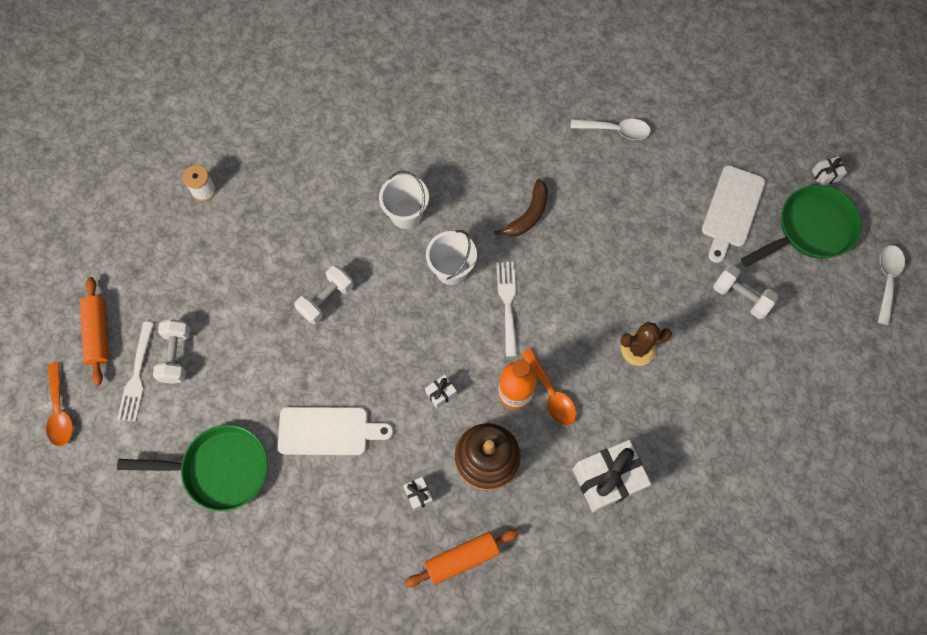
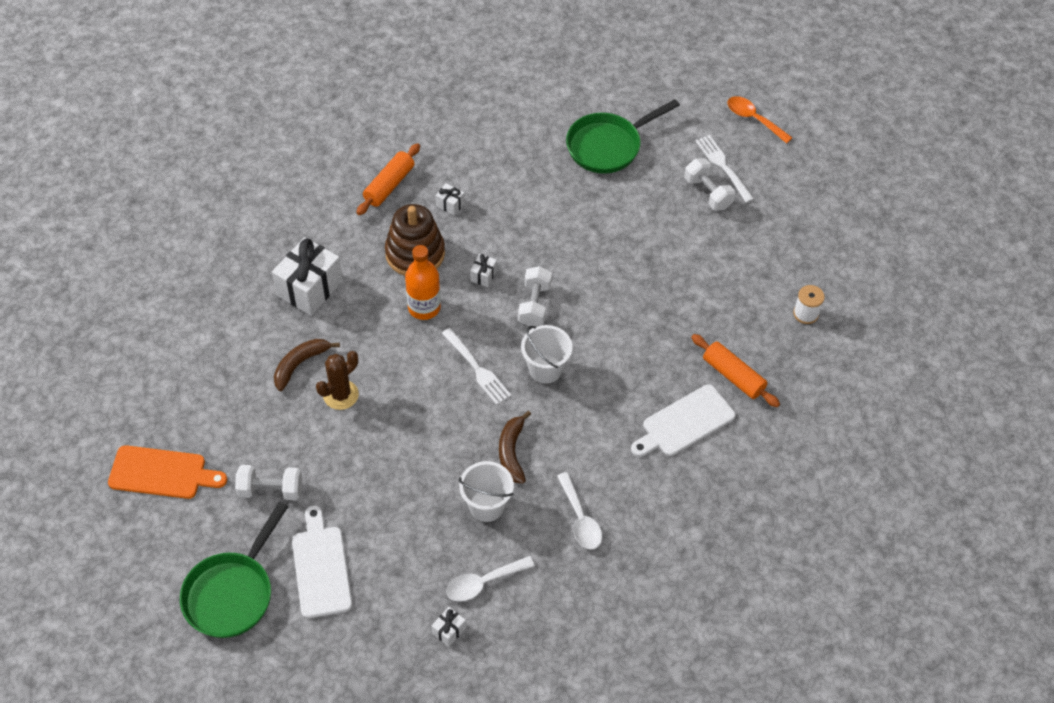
camera: 145 degrees right, 15 degrees down
orange rolling pin [80,277,109,386] -> orange rolling pin moved to [691,334,780,407]
white cutting board [278,407,393,455] -> white cutting board moved to [631,384,736,457]
white dumbbell [294,265,354,324] -> white dumbbell moved to [518,266,552,326]
white bucket [379,170,429,229] -> white bucket moved to [459,461,514,522]
orange spoon [522,348,577,426] -> none
white gift [812,157,847,185] -> white gift moved to [431,607,466,647]
white spoon [878,245,905,325] -> white spoon moved to [557,472,602,550]
none -> orange cutting board [108,445,227,499]
none -> brown banana [274,339,340,391]

